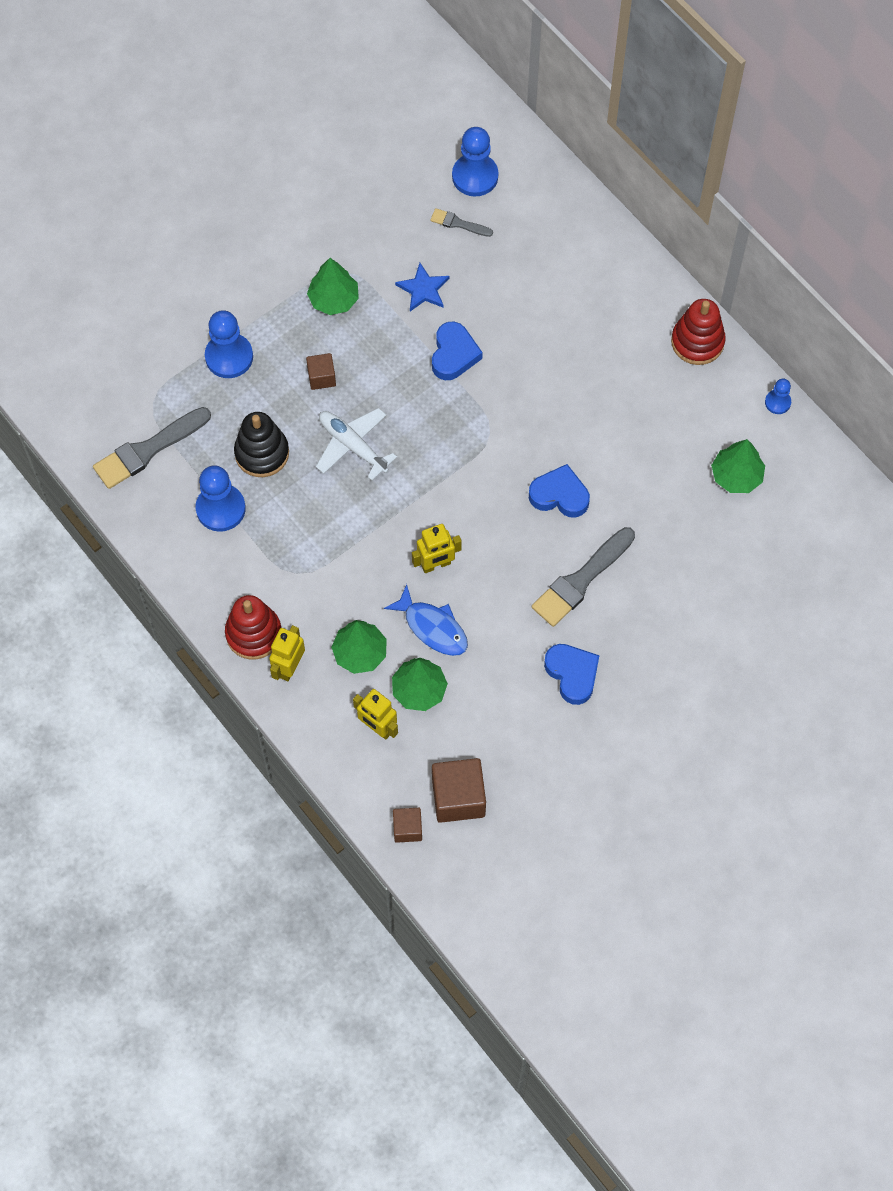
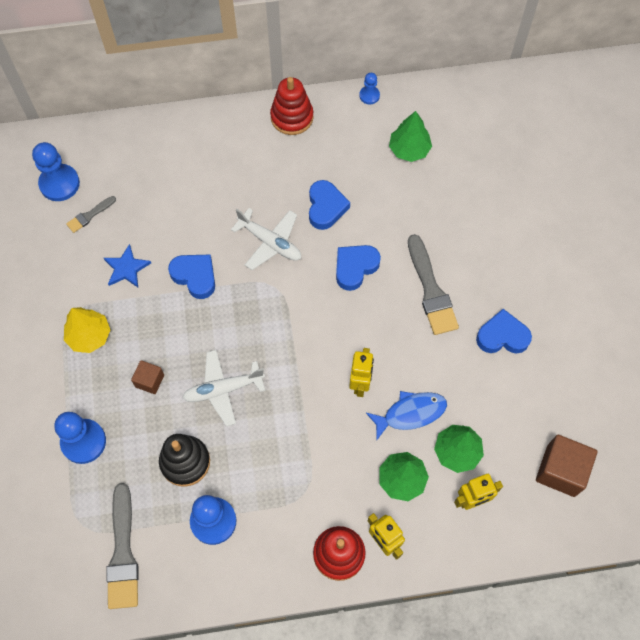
camera: 60 degrees left, 0 degrees up
green tree [307,258,359,315] -> yellow tree [64,307,110,353]
brown cube [393,808,422,843] -> none
none -> white plane [231,208,301,270]
none -> blue heart [309,180,350,230]

